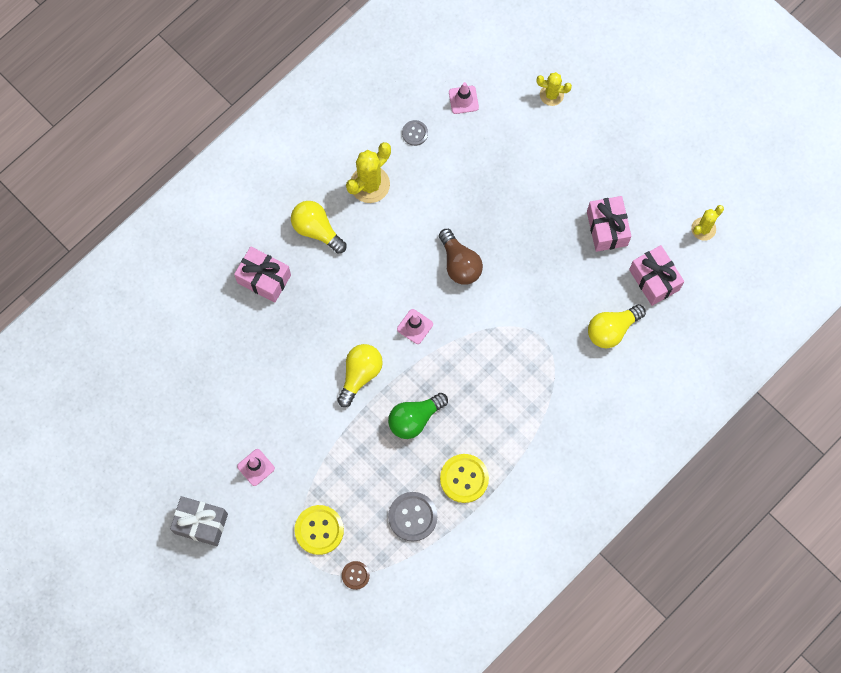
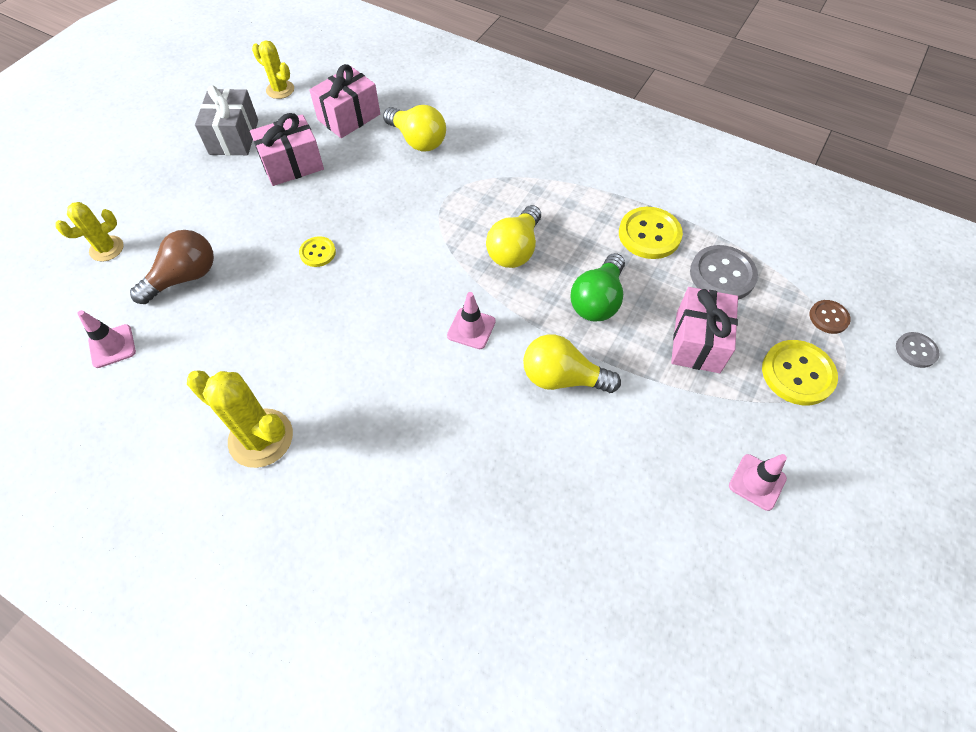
camera: 105 degrees left, 15 degrees down
grey gift [170,496,228,546] -> grey gift moved to [195,85,258,156]
pink gift [234,246,291,303] -> pink gift moved to [671,287,738,373]
yellow light bulb [291,201,346,253] -> yellow light bulb moved to [486,205,541,268]
green light bulb [388,393,448,439] -> green light bulb turned 75 degrees clockwise [571,253,625,322]
grey button [402,120,428,146] -> grey button moved to [896,332,940,368]
brown light bulb [439,229,483,285] -> brown light bulb moved to [130,230,214,304]
yellow cactus [536,72,572,106] -> yellow cactus turned 60 degrees clockwise [55,202,124,261]
none -> yellow button [299,236,336,267]

